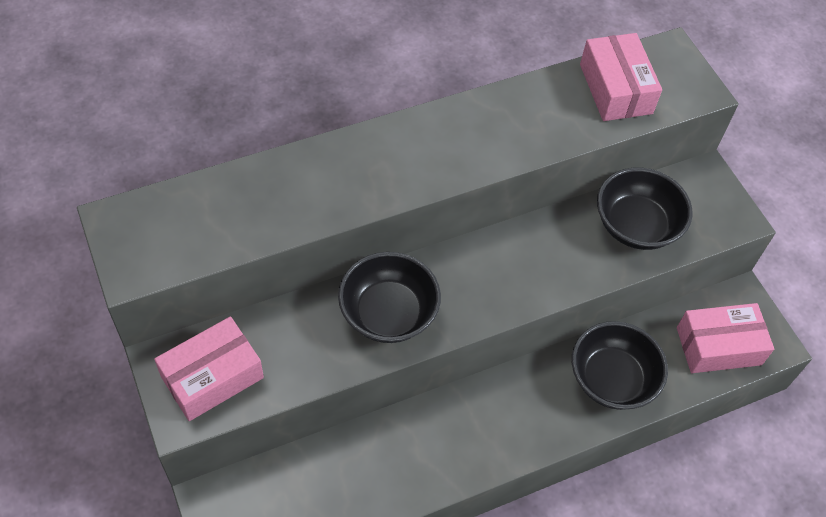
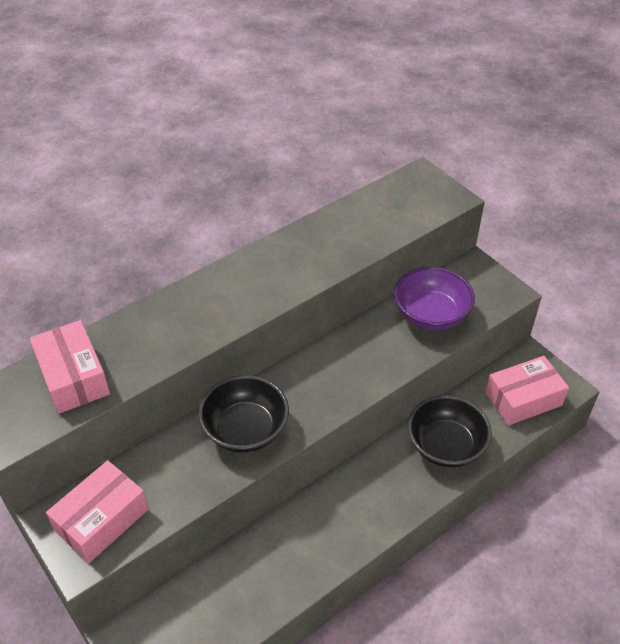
camera: 10 degrees left, 10 degrees down
pink box [580,33,662,121] -> pink box moved to [30,320,110,414]
black bowl [597,167,692,250] -> purple bowl [394,267,475,331]

